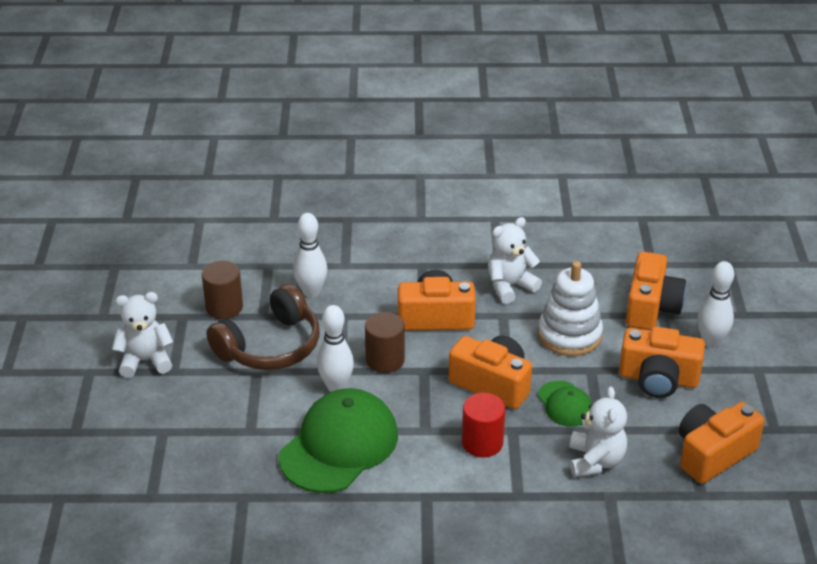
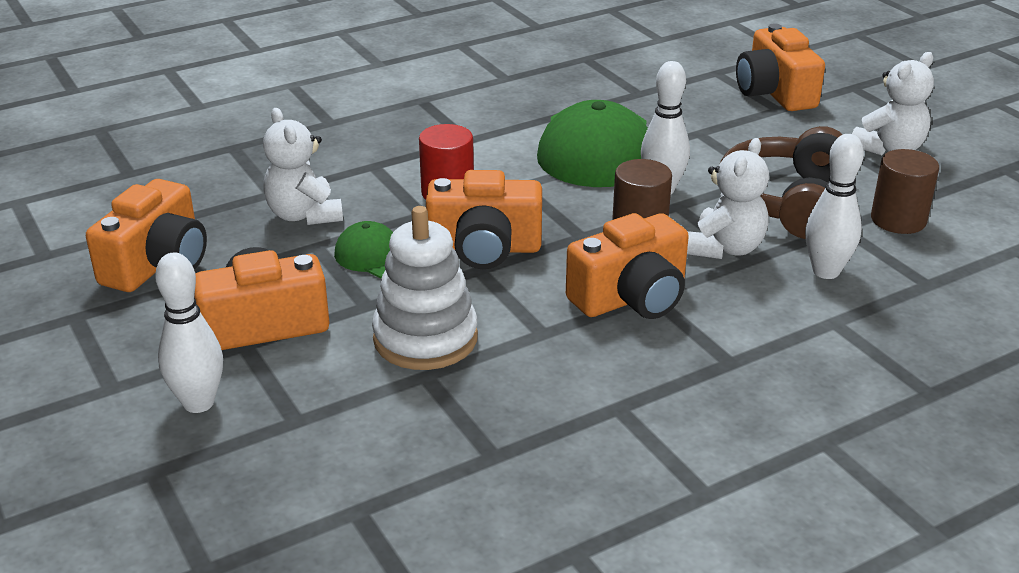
camera: 150 degrees right, 5 degrees down
white teddy bear [488,217,542,304] -> white teddy bear moved to [687,138,769,259]
orange camera [626,252,686,330] -> orange camera moved to [736,24,825,111]

